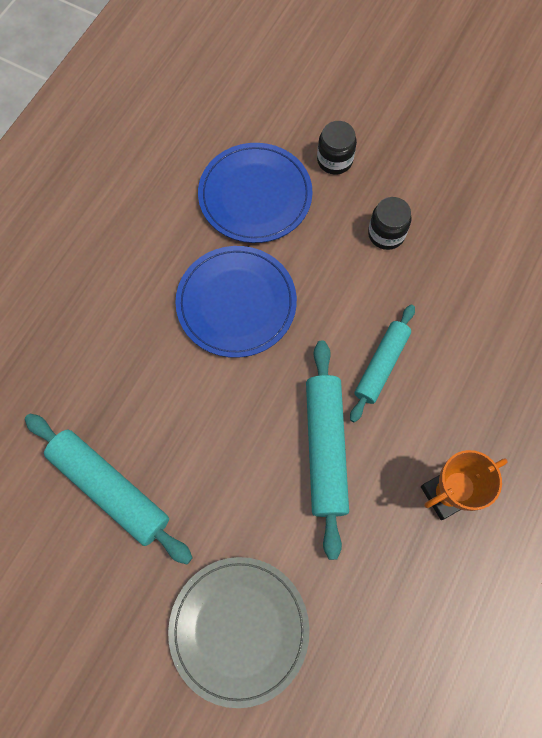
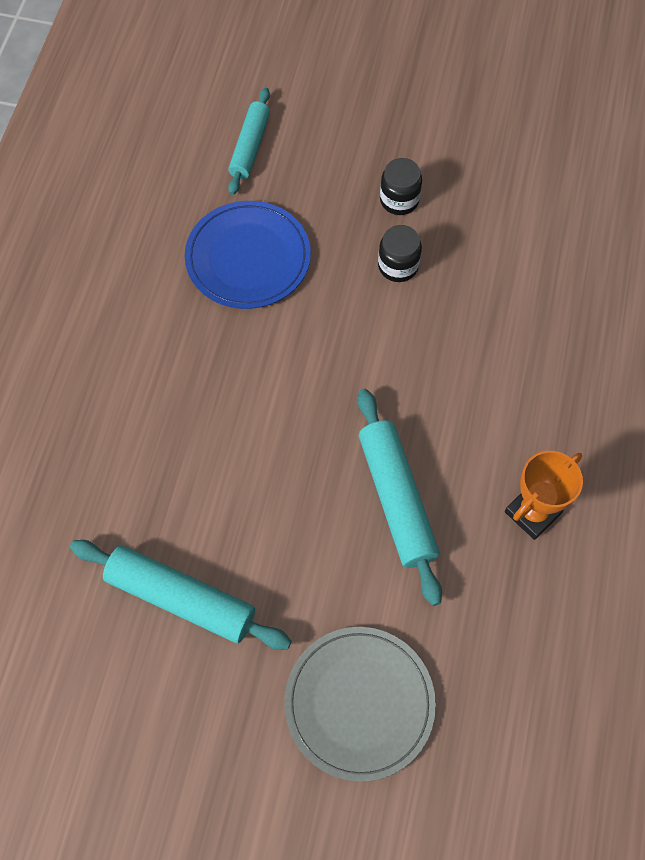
camera: 15 degrees left, 5 degrees down
blue plate [175,246,297,358] -> none
black jar [317,121,357,175] -> black jar moved to [380,158,422,215]
turquoise rolling pin [350,305,415,422] -> turquoise rolling pin moved to [228,88,270,195]

